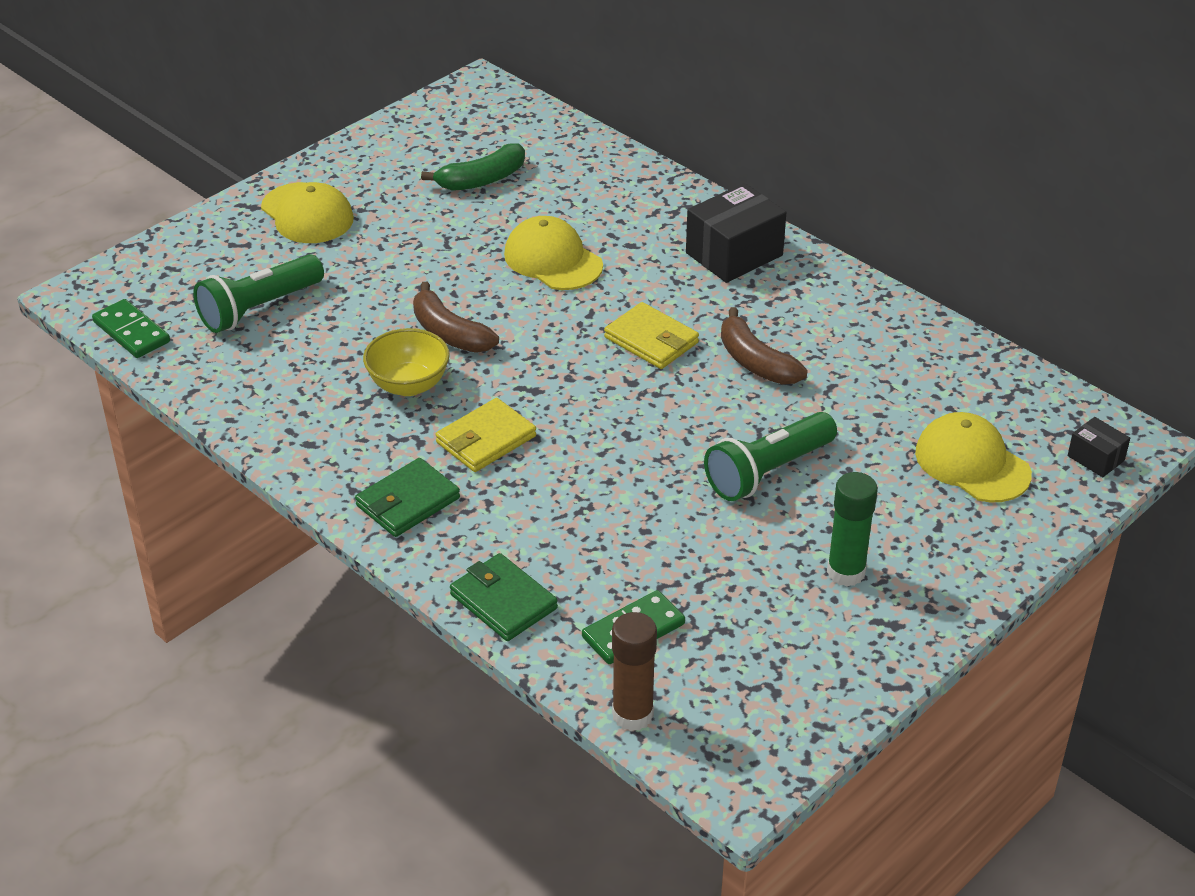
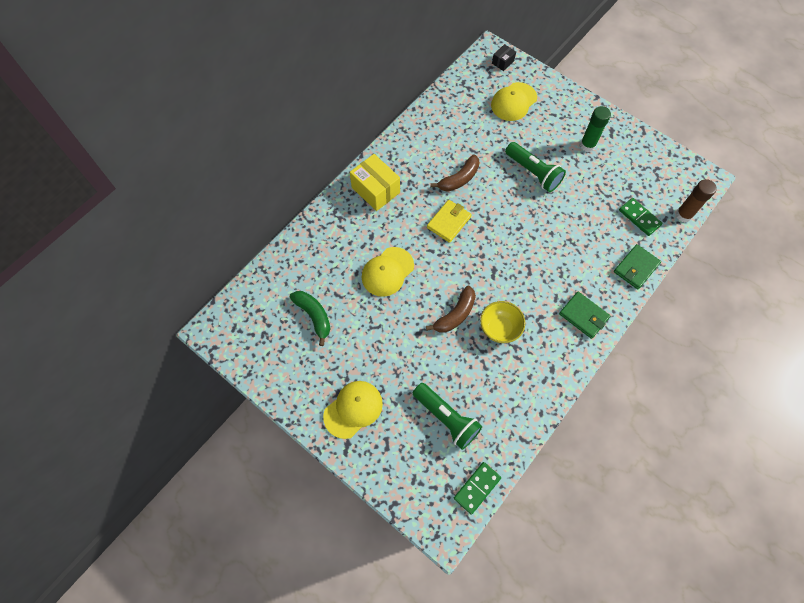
camera: 95 degrees left, 25 degrees up
yellow wallet [435,398,536,472] -> none
black box [686,183,786,283] -> yellow box [350,154,400,211]

